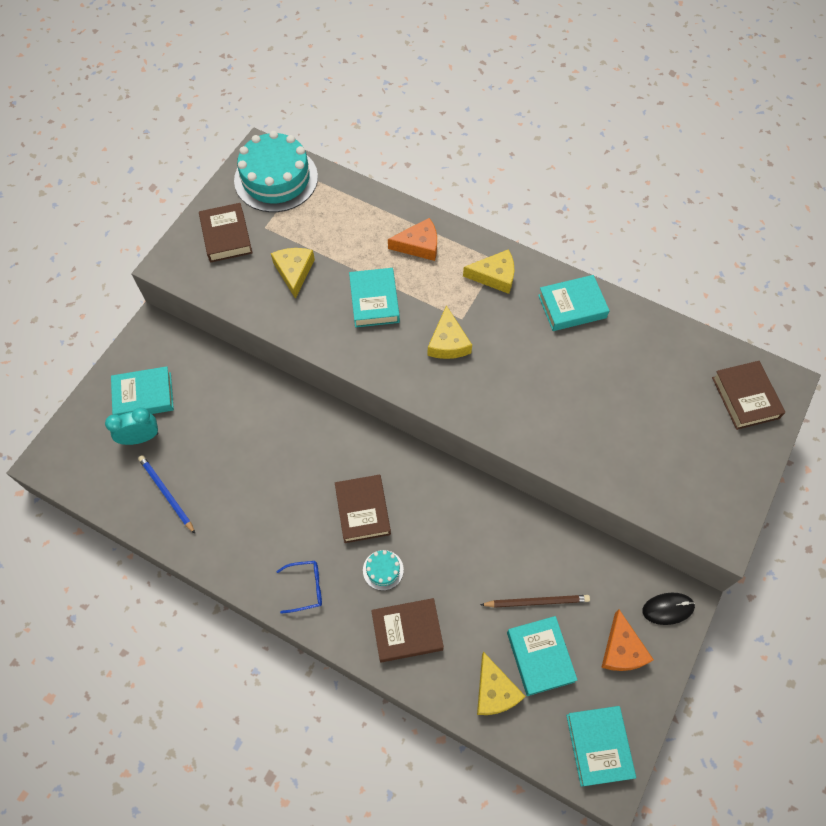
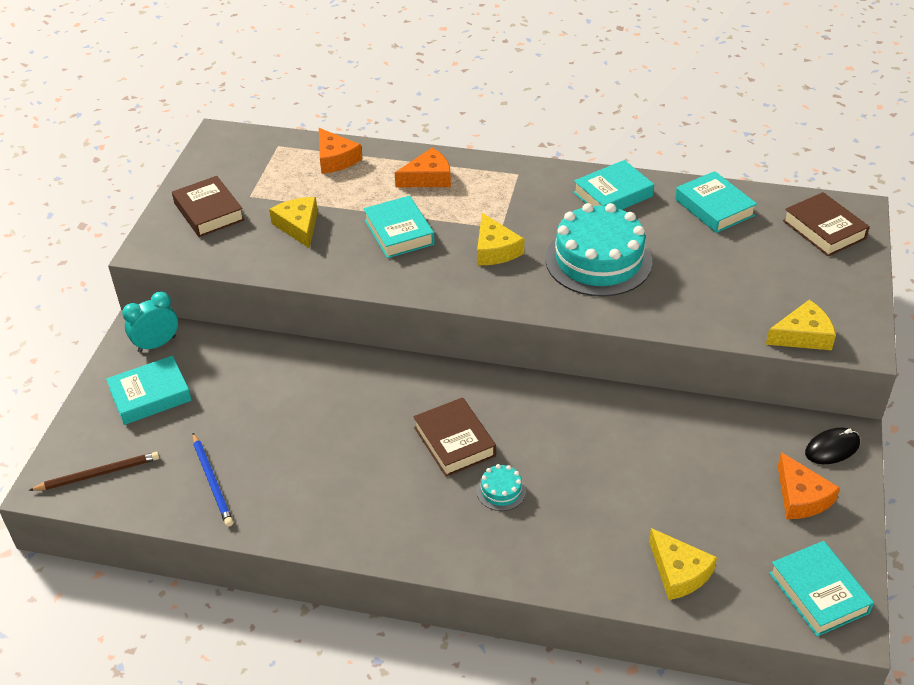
camera: 15 degrees left, 20 degrees down
turquoise clock [105,407,158,445] -> turquoise clock moved to [122,292,178,353]
blue pencil [138,455,195,534] -> blue pencil turned 150 degrees counterclockwise [192,433,234,527]
turquoise cake [234,131,318,212] -> turquoise cake moved to [545,203,652,297]
blue glasses [276,561,322,614] -> none
brown book [371,598,444,663] -> none
yellow cheese [463,249,514,294] -> yellow cheese moved to [766,300,836,350]
brown pencil [480,595,590,608] -> brown pencil moved to [28,452,159,491]
turquoise book [507,616,577,696] -> turquoise book moved to [675,171,757,233]
none -> orange cheese [319,128,362,174]

